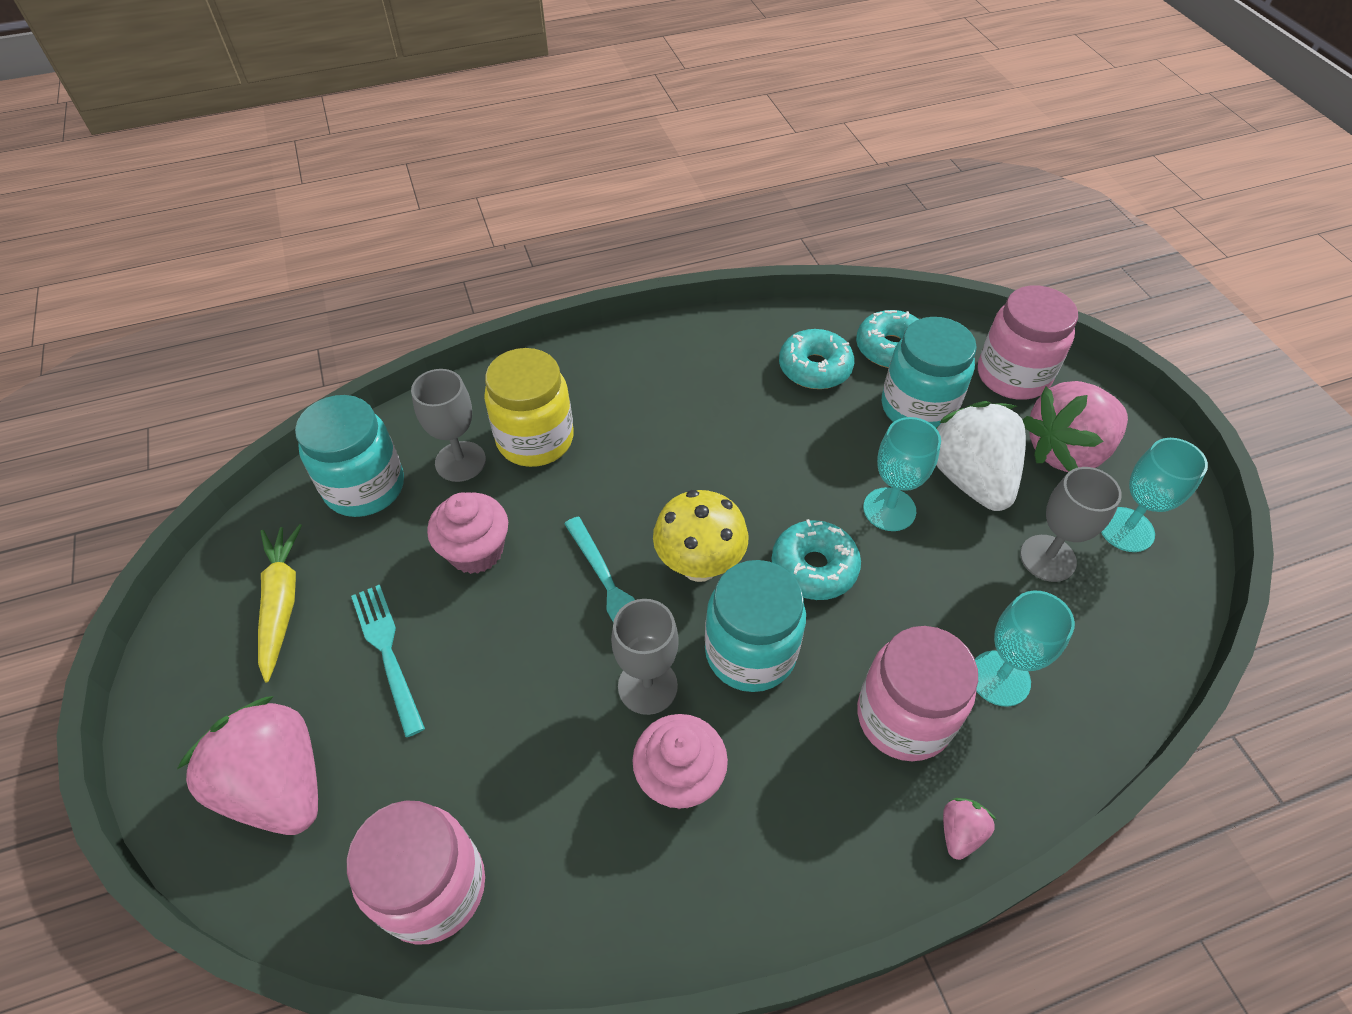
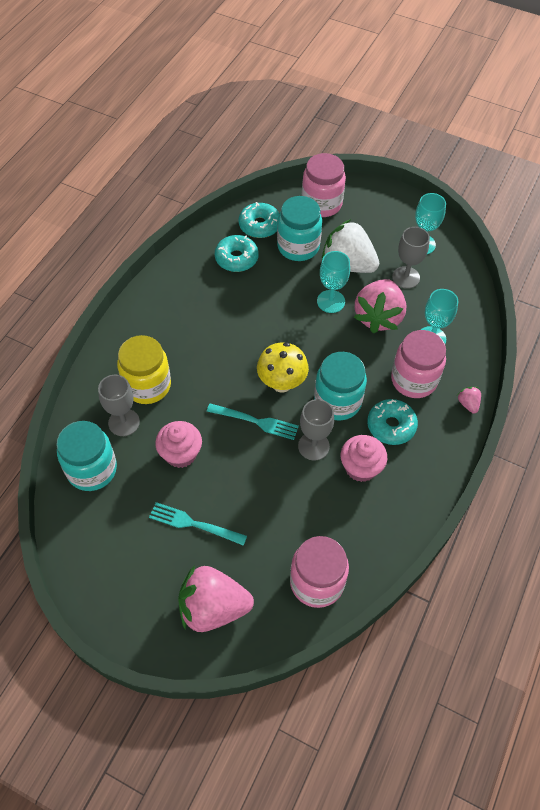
camera: 45 degrees left, 5 degrees up
yellow carrot [258,524,302,682] -> none
turquoise donut [771,519,861,600] -> turquoise donut moved to [367,399,418,445]
pink strawberry [1023,381,1128,472] -> pink strawberry moved to [354,279,406,333]

